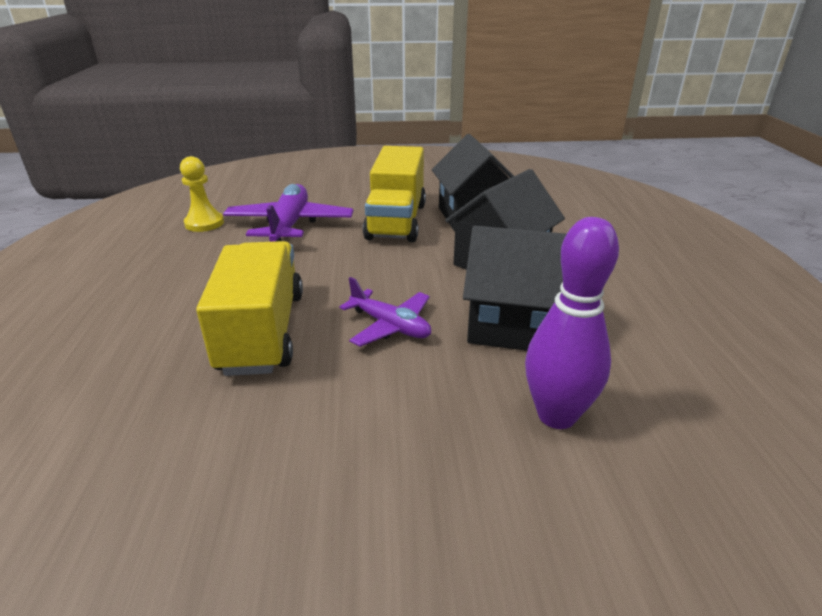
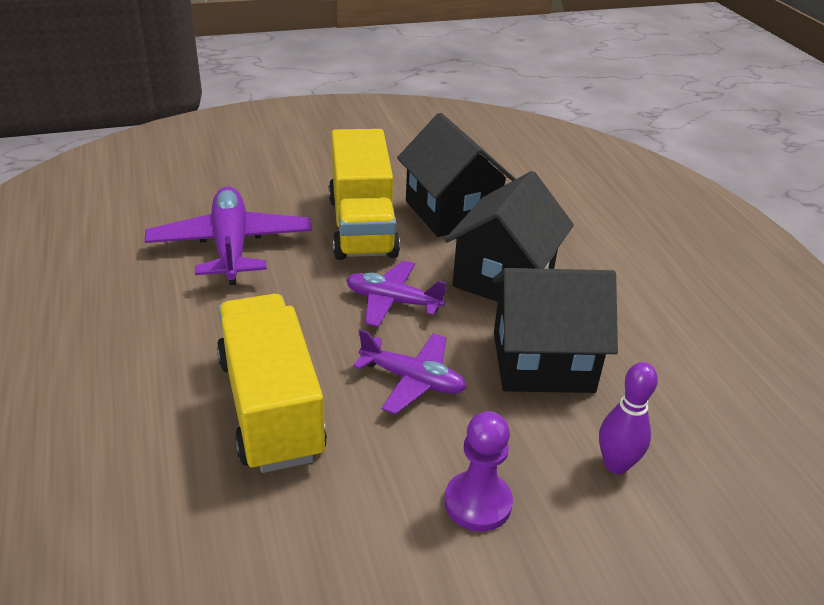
camera: 15 degrees left, 5 degrees up
yellow pawn [180,156,224,232] -> none
purple bowling pin [525,217,619,429] -> purple bowling pin [599,362,658,474], size x0.63
none -> purple plane [346,261,447,327]
none -> purple pawn [444,411,513,532]

